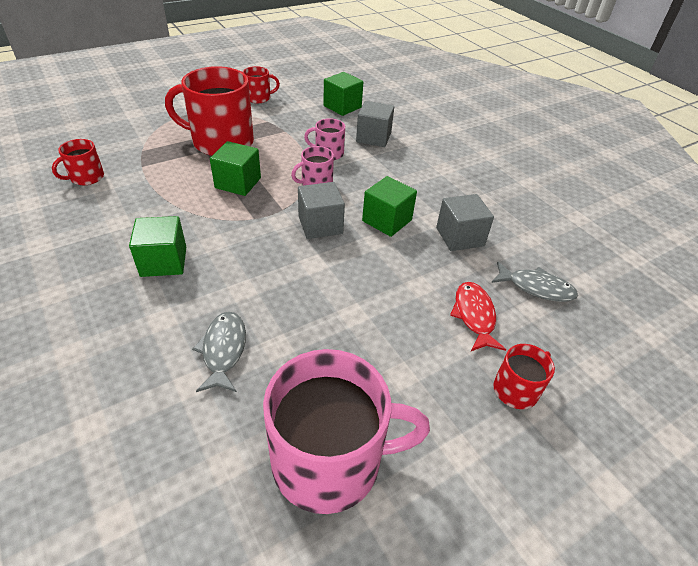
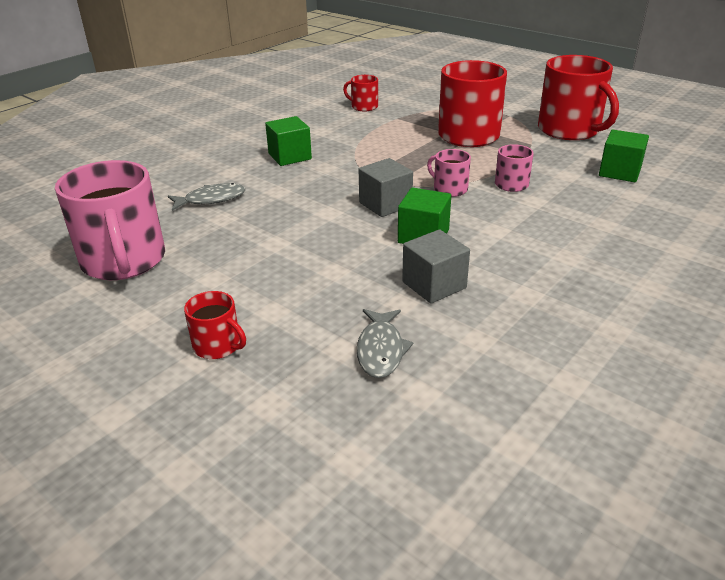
camera: 75 degrees right, 10 degrees down
green cube [210,141,261,196] -> none
red mug [243,66,280,103] -> red mug [538,55,619,140], size x2.10
grey cube [356,101,394,147] -> none
red fish [450,282,506,351] -> none

